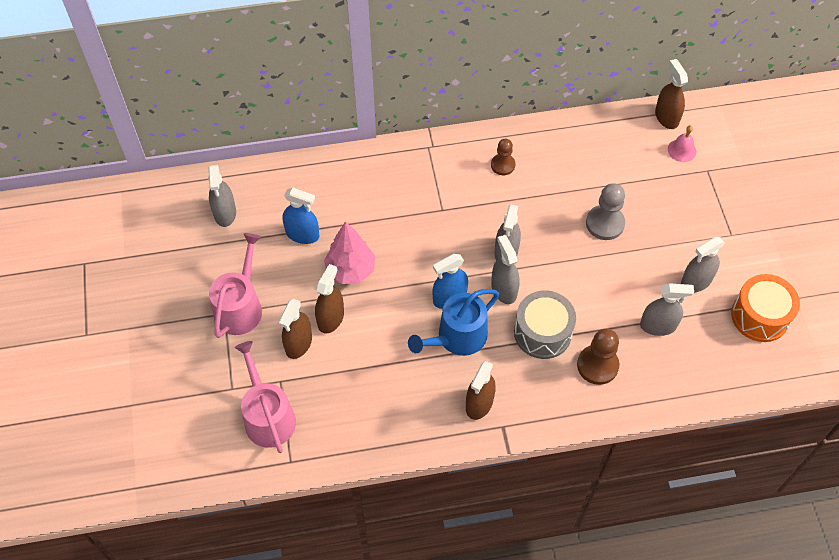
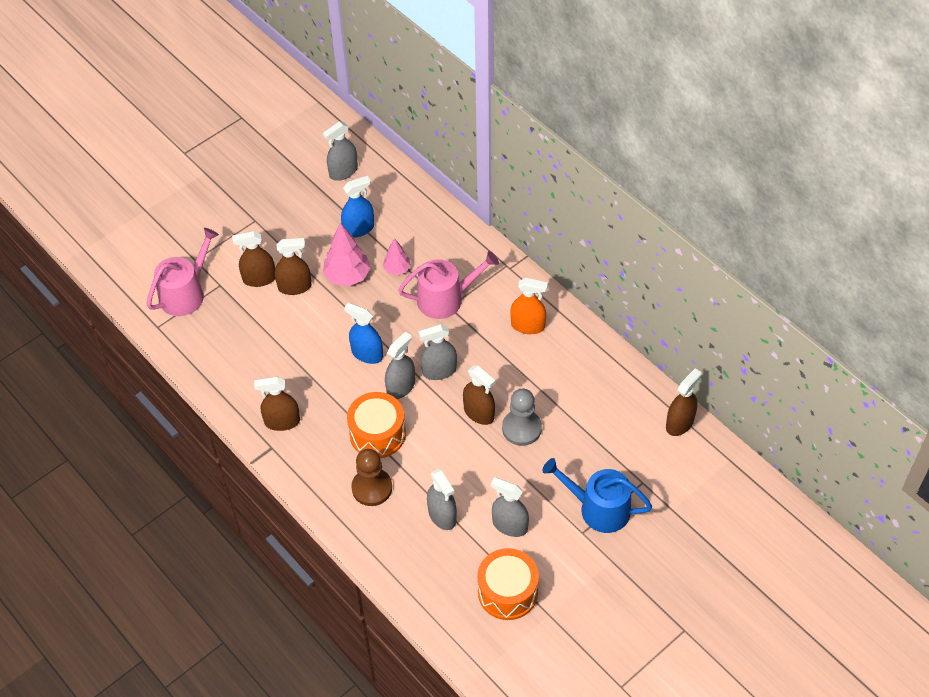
camera: 60 degrees right, 5 degrees down
pink watering can [209,233,262,338] -> pink watering can moved to [398,251,499,319]
blue spray bottle [282,187,319,244] -> blue spray bottle turned 105 degrees counterclockwise [341,176,374,238]
blue watering can [408,289,499,356] -> blue watering can moved to [542,458,652,533]
brown pawn [491,139,515,175] -> orange spray bottle [511,278,548,334]
grey drum [514,290,576,359] -> orange drum [347,392,406,458]
pink bell [668,125,696,162] -> none
none -> pink tree [383,238,411,275]
none -> brown spray bottle [463,366,495,425]

